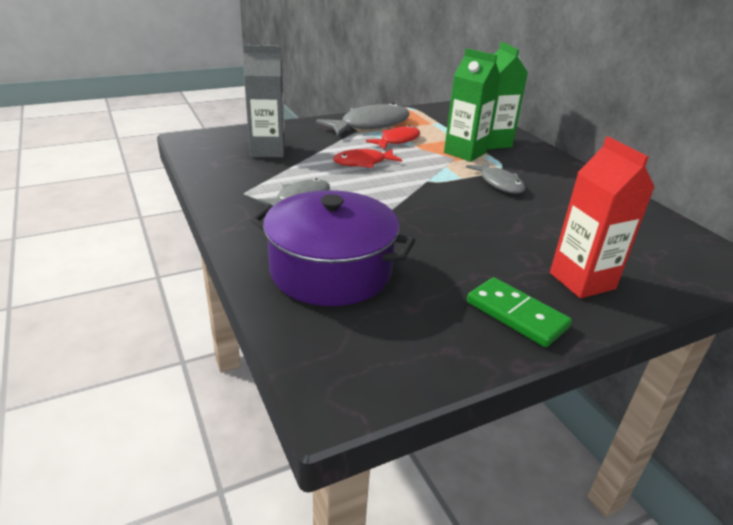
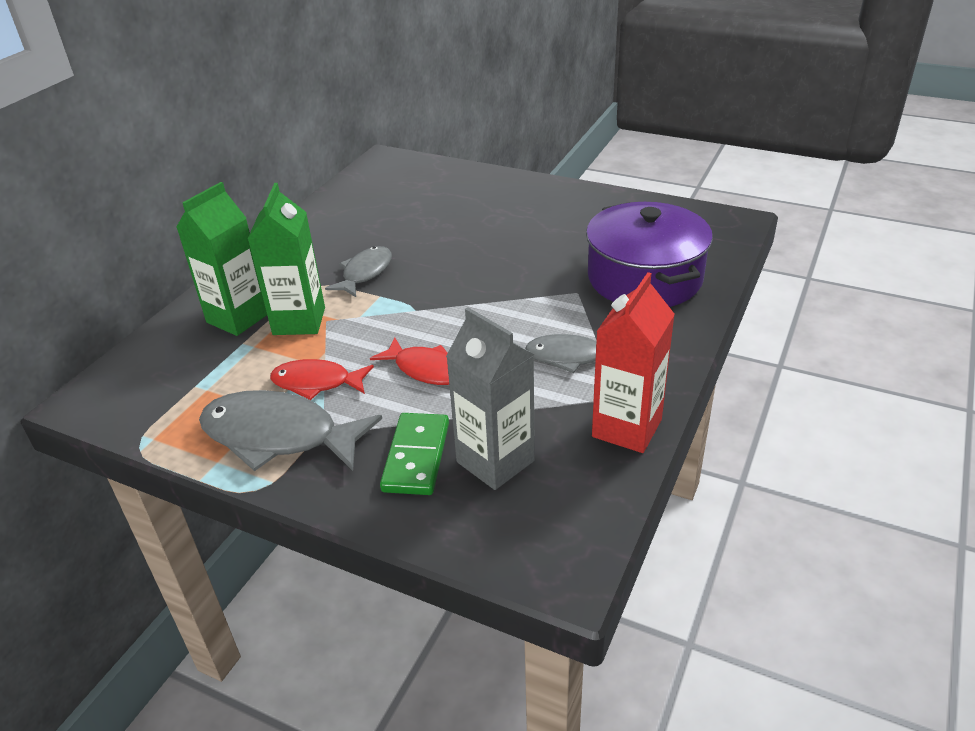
camera: 125 degrees left, 5 degrees up
green domino [467,277,572,347] -> green domino moved to [380,413,449,495]
red carton [550,136,655,298] -> red carton moved to [592,272,675,453]

